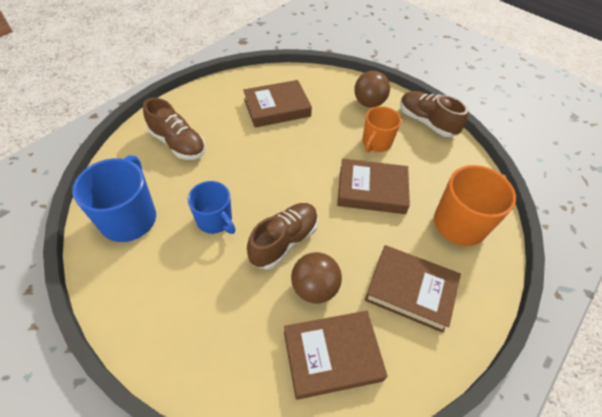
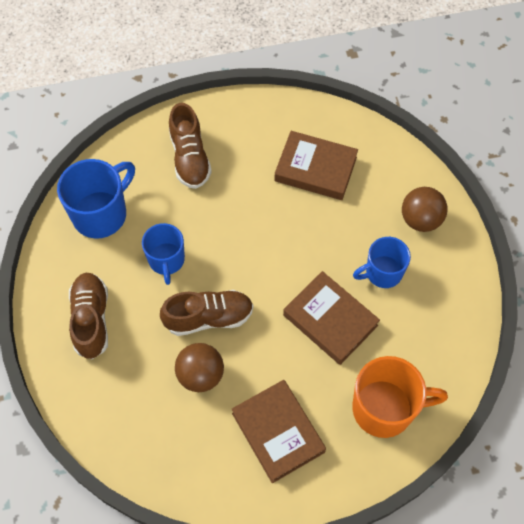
camera: 40 degrees right, 10 degrees up
brown book [284,311,388,400] -> none
orange mug [362,106,401,152] -> blue mug [353,237,411,288]
brown shoe [400,91,468,137] -> brown shoe moved to [69,273,108,359]

